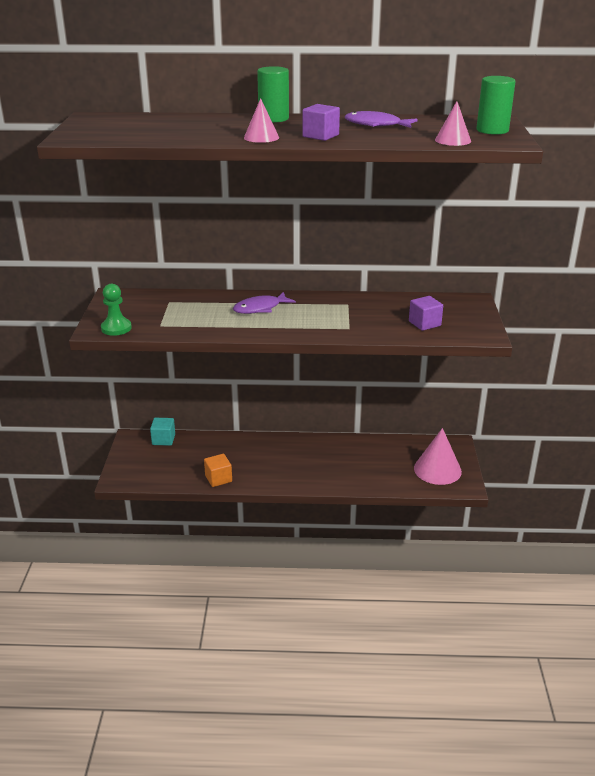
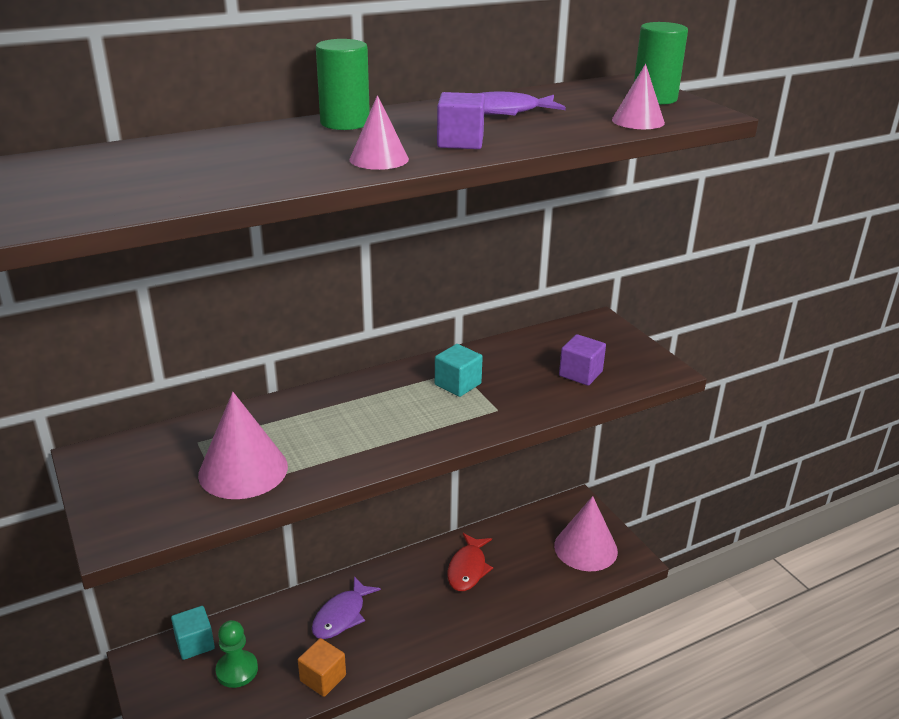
camera: 30 degrees left, 0 degrees up
green pawn [101,284,132,336] -> green pawn moved to [215,620,258,688]
purple fish [233,292,296,314] -> purple fish moved to [312,576,381,639]
none -> pink cone [198,392,288,499]
none -> turquoise cube [435,344,483,397]
none -> red fish [448,533,493,591]

